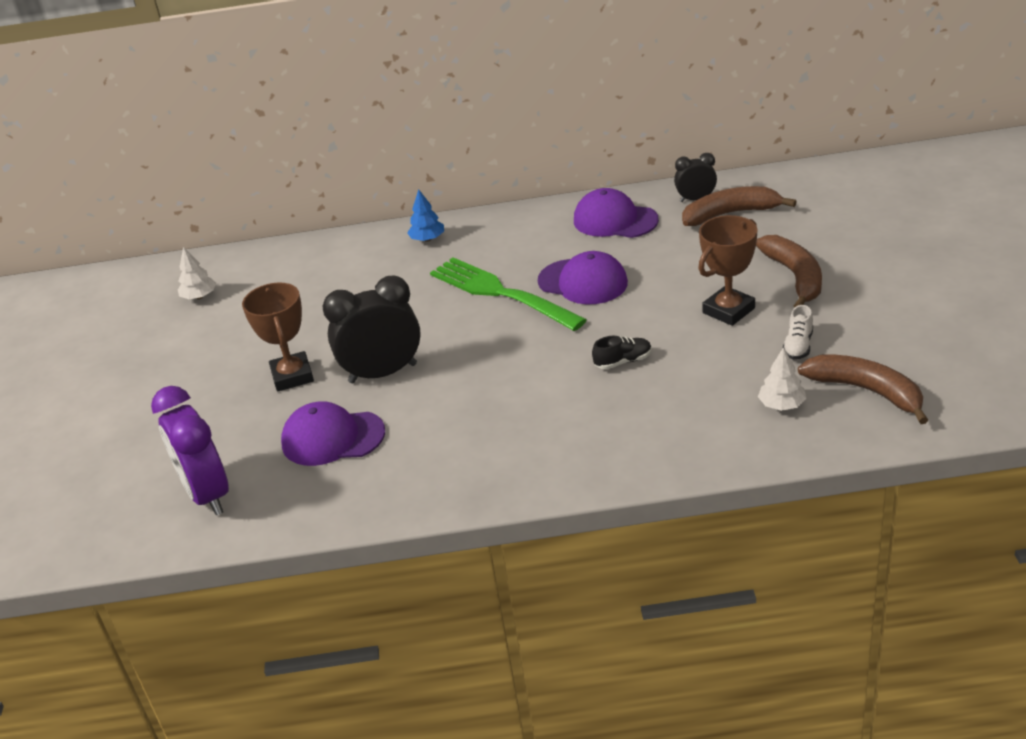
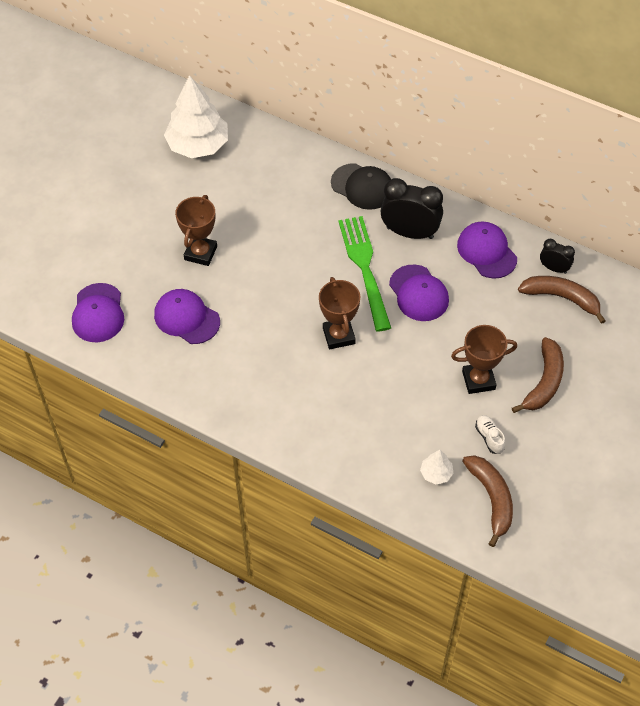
camera: 30 degrees right, 20 degrees up
purple clock [151,386,229,515] -> purple cap [72,283,124,342]
white tree [178,247,216,299] -> white tree [164,75,228,158], size x2.27
black clock [323,276,421,383] -> black clock moved to [381,178,443,239]
blue tree [407,189,444,242] -> black cap [331,163,391,210]
black shoe [592,336,652,369] -> none
white shoe [782,305,813,360] -> white shoe turned 105 degrees clockwise [475,415,505,454]
none -> brown trophy [319,277,360,349]

